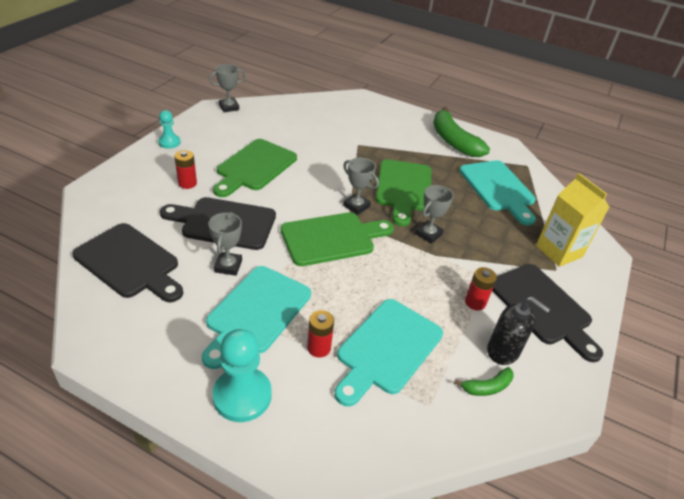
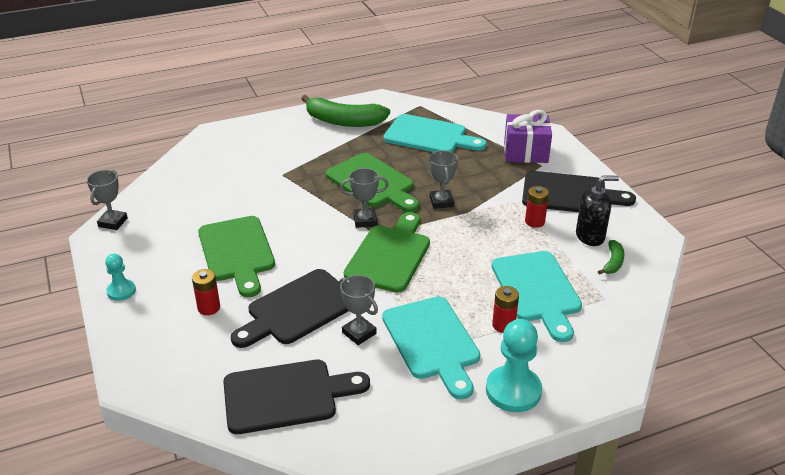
camera: 45 degrees left, 5 degrees down
yellow carton [536,173,609,267] -> purple gift [504,110,552,163]

